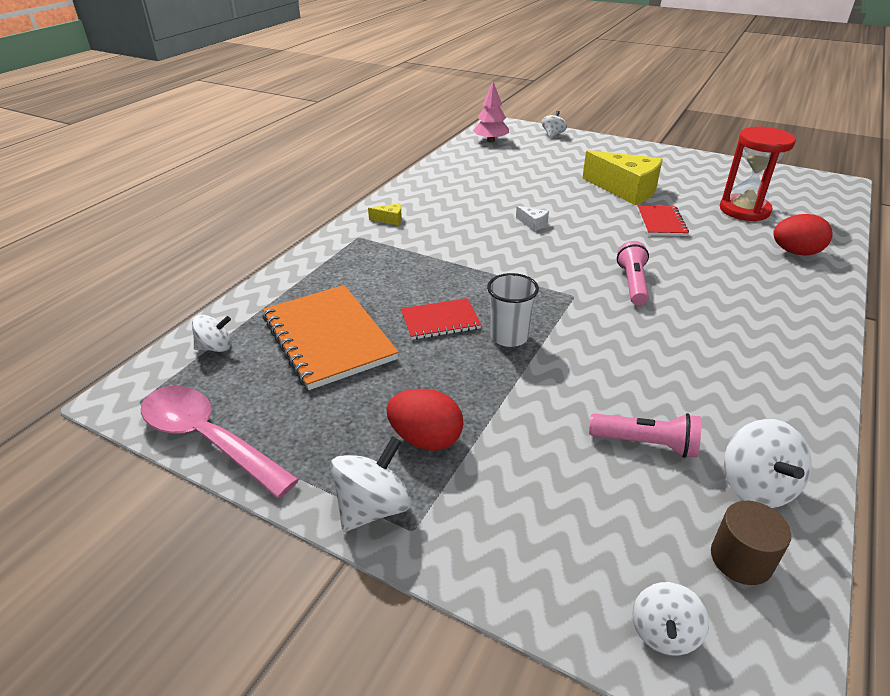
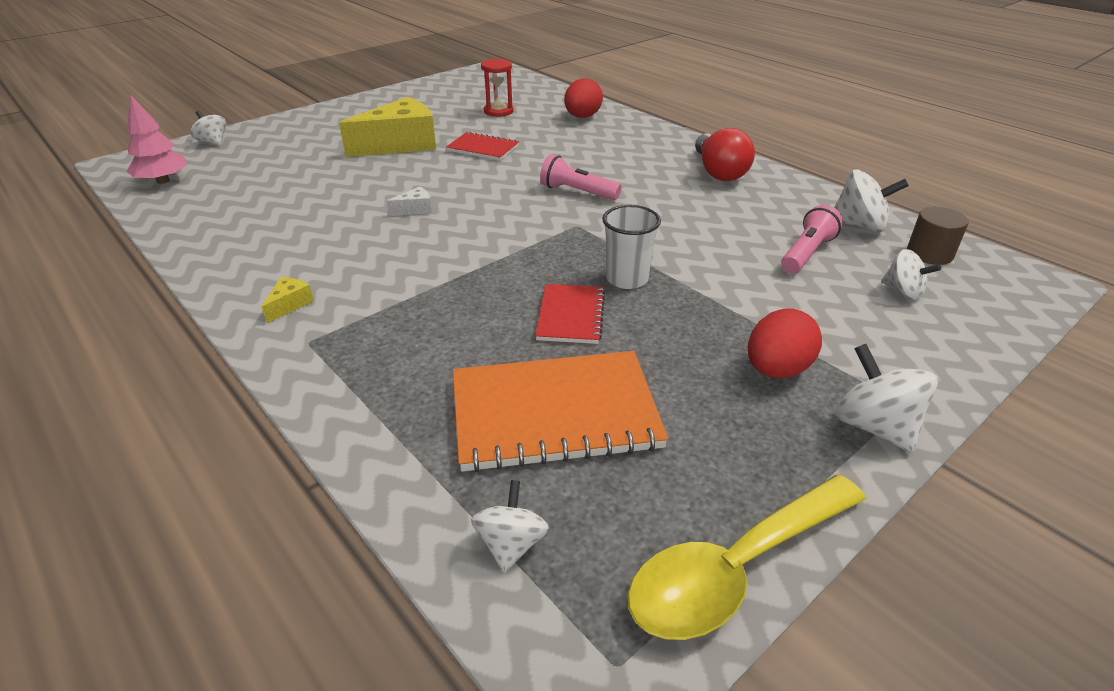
camera: 70 degrees left, 0 degrees up
pink spoon [141,386,299,498] -> yellow spoon [628,475,866,640]
white spinning top [632,582,709,656] -> white spinning top moved to [881,249,941,300]
red hourglass [720,127,796,221] -> red hourglass [481,59,514,117], size x0.62
none -> red light bulb [695,128,755,181]

